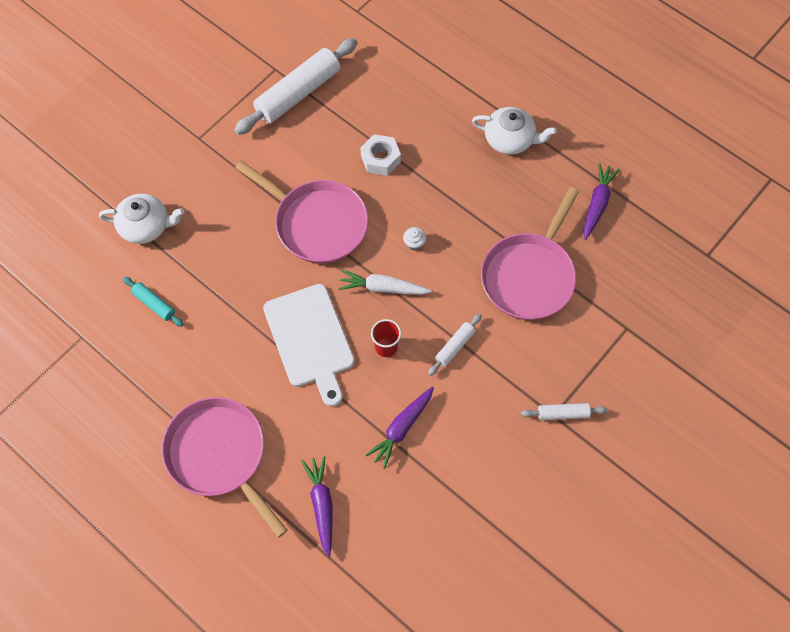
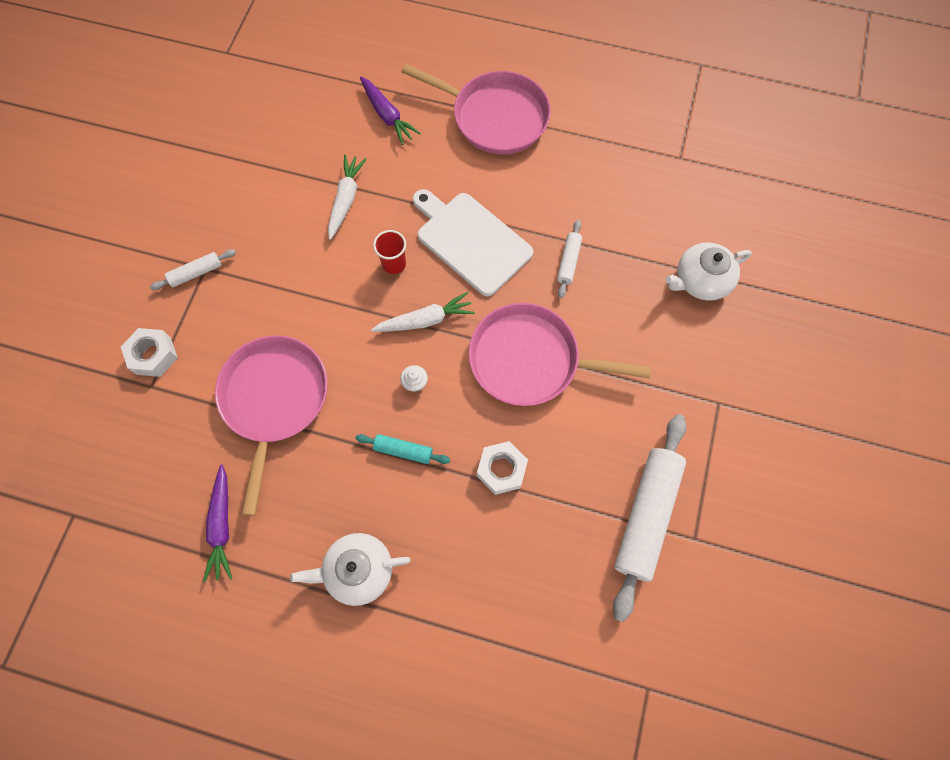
camera: 155 degrees right, 5 degrees up
turquoise rolling pin [123,277,184,327] -> turquoise rolling pin moved to [355,434,450,464]
purple carrot [366,386,434,469] -> white carrot [328,155,367,240]
white rolling pin [428,314,482,376] -> white rolling pin moved to [557,220,582,298]
none -> white nut [121,328,178,377]

